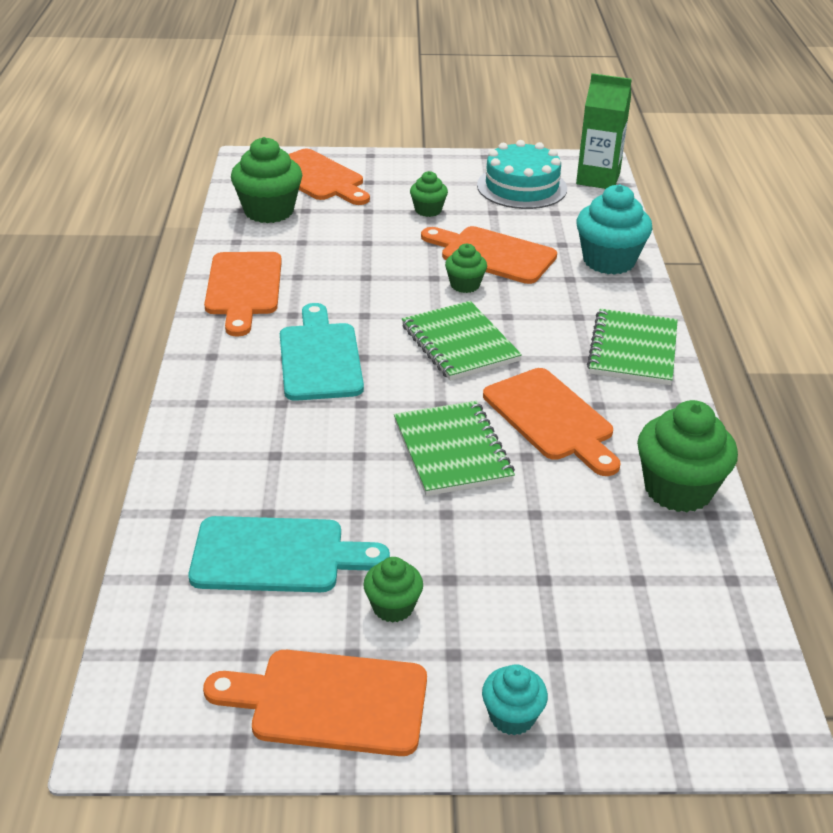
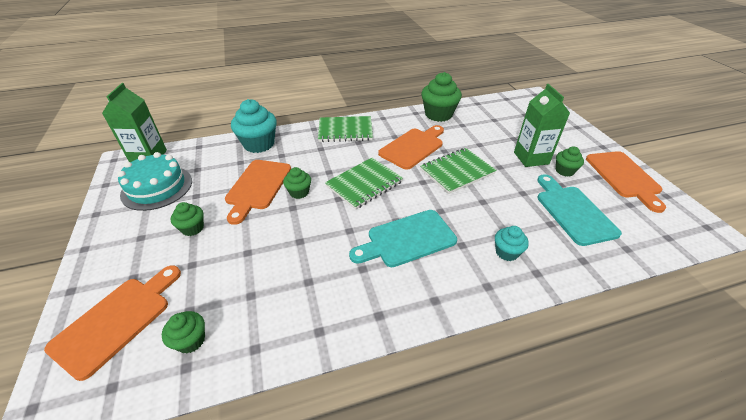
camera: 105 degrees left, 5 degrees up
orange cutting board [204,252,282,337] -> none
green cupcake [231,137,302,223] -> green cupcake [162,311,205,354], size x0.54
turquoise cupcake [482,664,548,736] -> turquoise cupcake moved to [495,226,529,261]
none -> green carton [514,84,570,167]

